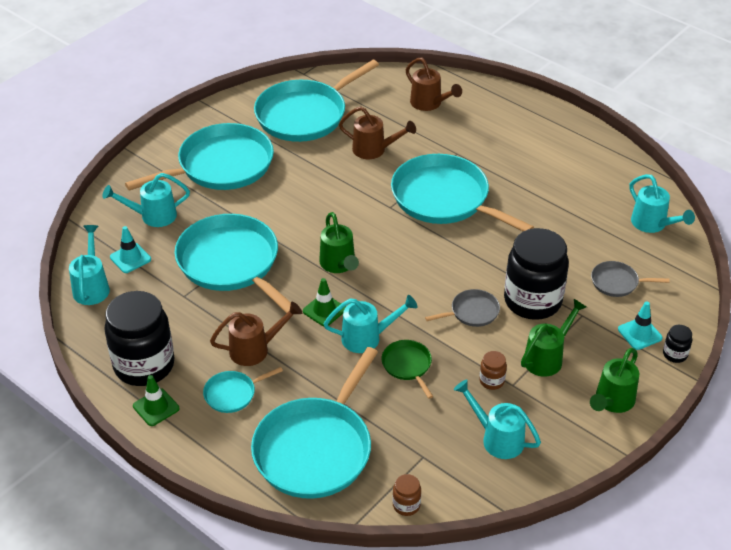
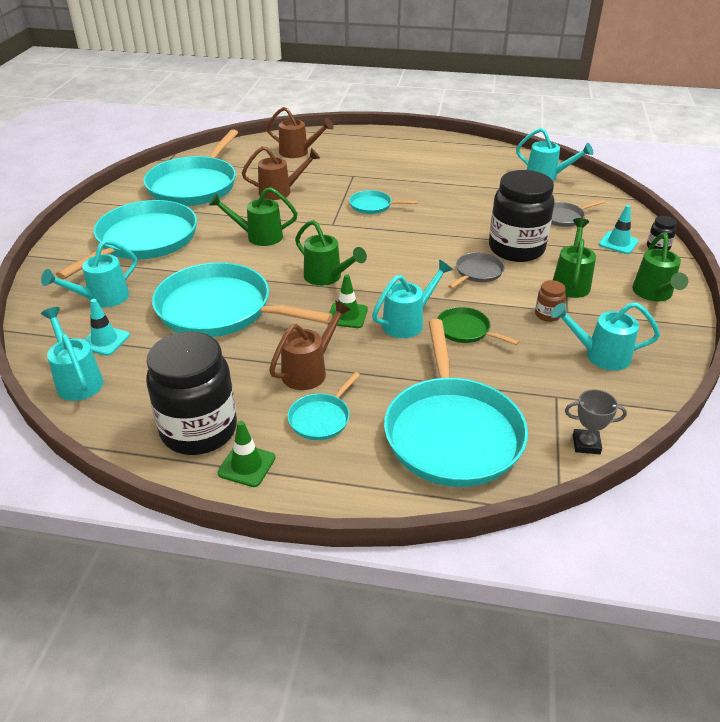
camera: 30 degrees left, 5 degrees down
turquoise pan [391,154,534,231] -> turquoise pan [349,190,418,214], size x0.45
brown jar [393,474,421,516] -> grey trophy [565,389,627,454]
none -> green watering can [209,187,298,246]

